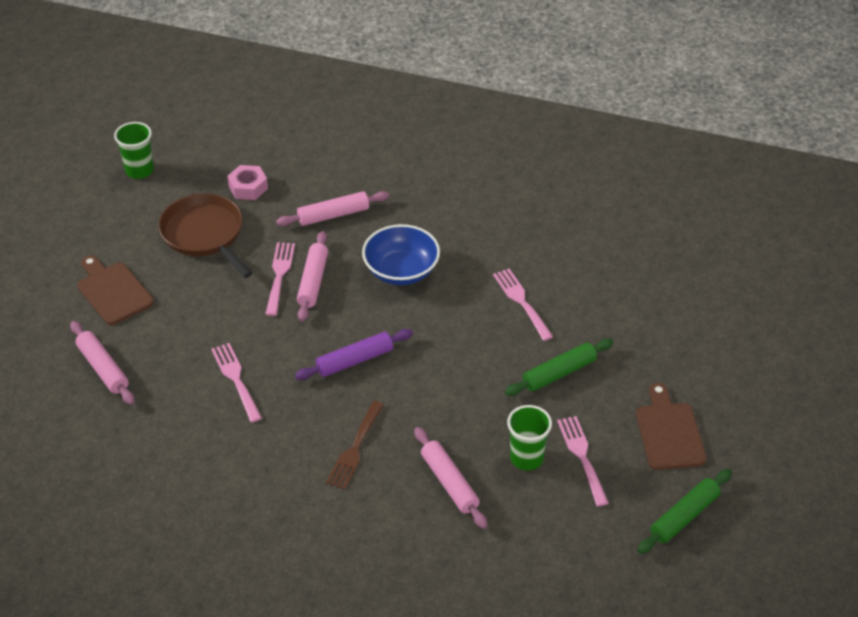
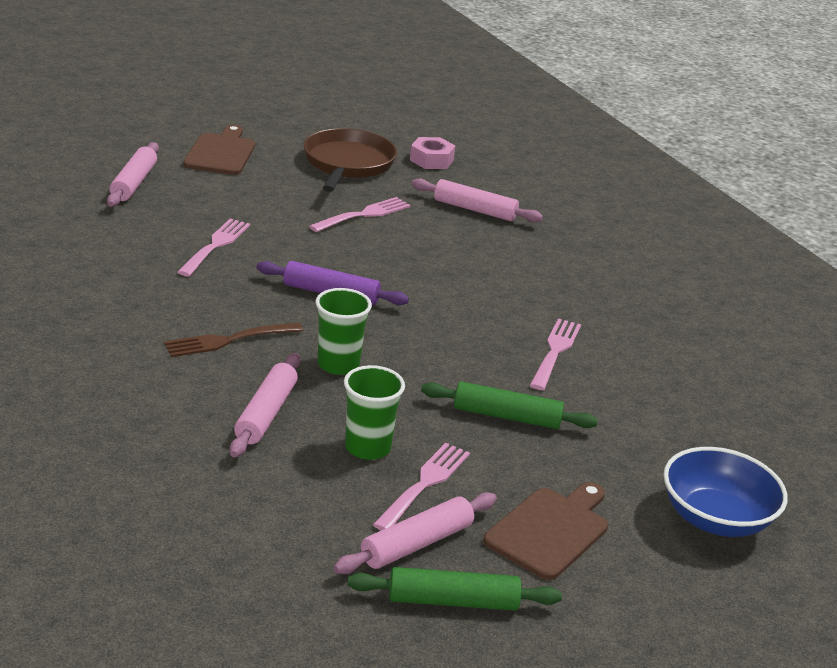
camera: 40 degrees right, 15 degrees down
green cup [114,122,154,179] -> green cup moved to [316,288,372,375]
pink rolling pin [297,231,328,322] -> pink rolling pin moved to [334,492,497,574]
blue bowl [362,224,440,285] -> blue bowl moved to [664,447,788,537]

